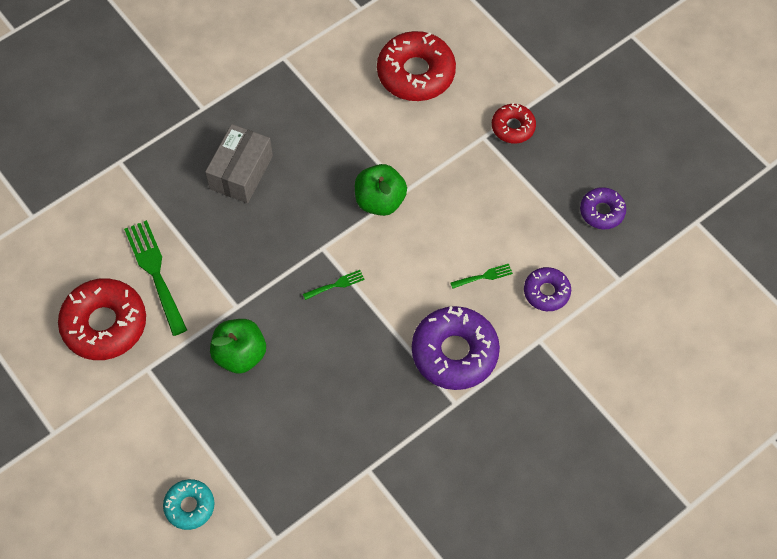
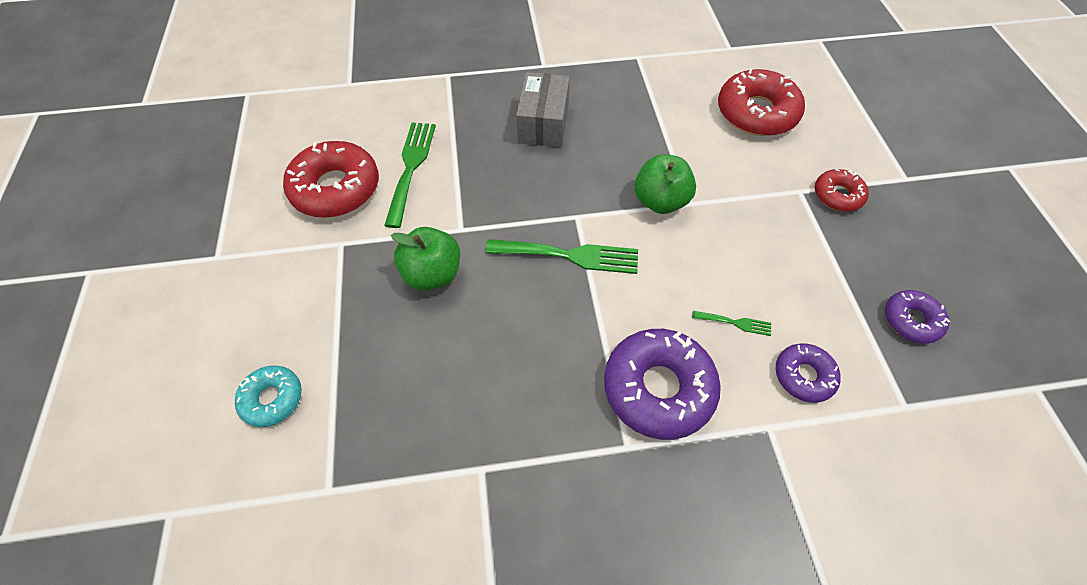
camera: 30 degrees right, 5 degrees down
grey box [205,124,273,203] -> grey box turned 45 degrees counterclockwise [516,72,570,147]
green fork [303,270,365,300] -> green fork [485,239,638,274], size x2.09

